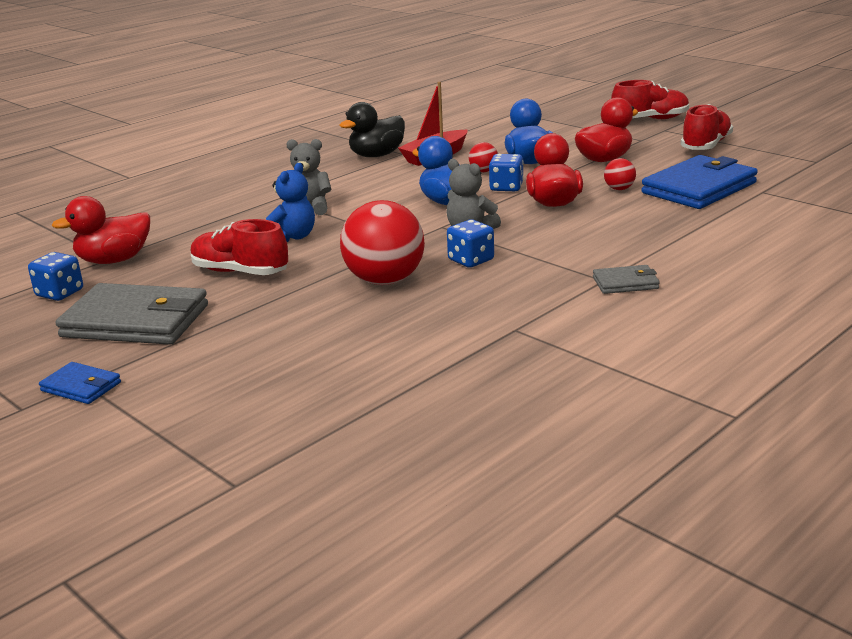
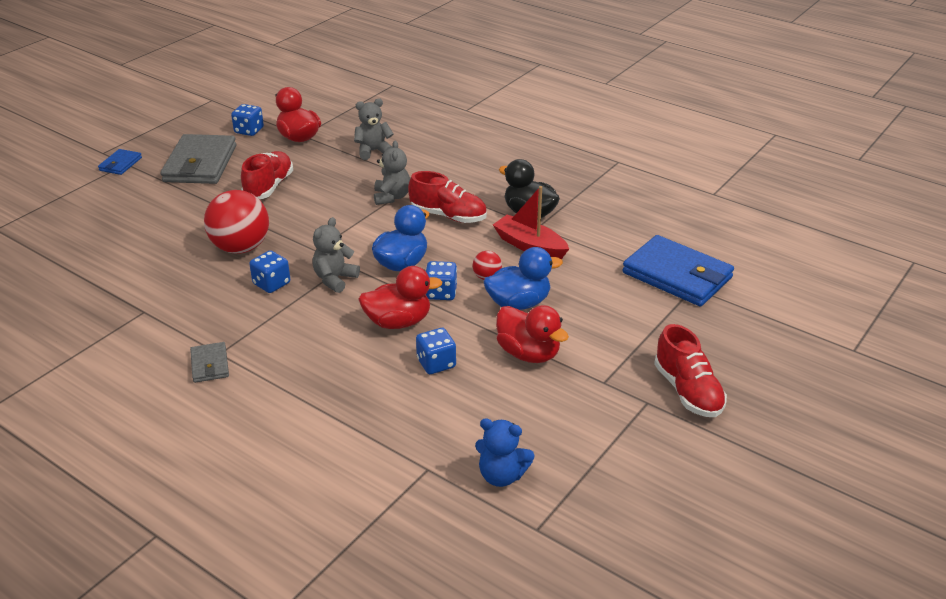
camera: 80 degrees right, 10 degrees up
blue teddy bear [266,163,315,242] -> blue teddy bear moved to [475,418,535,487]
red ball [604,158,636,190] -> blue dice [416,328,456,374]
blue wallet [641,155,758,209] -> blue wallet moved to [622,235,734,306]
red shoe [681,104,733,150] -> red shoe moved to [408,171,487,223]
none -> grey teddy bear [354,99,394,160]

